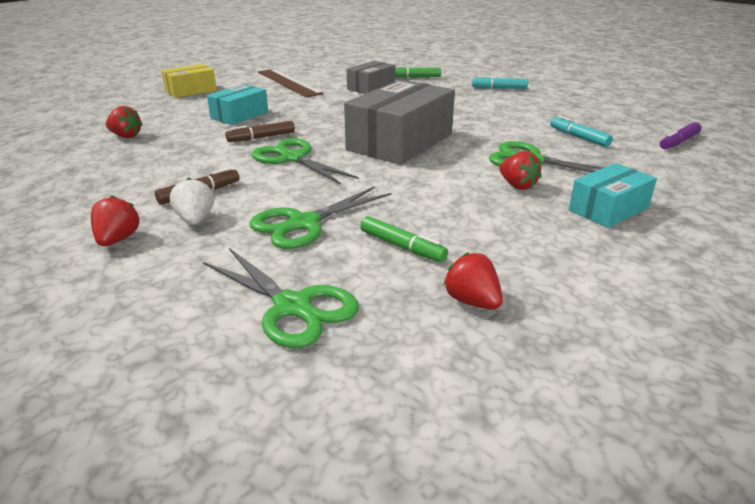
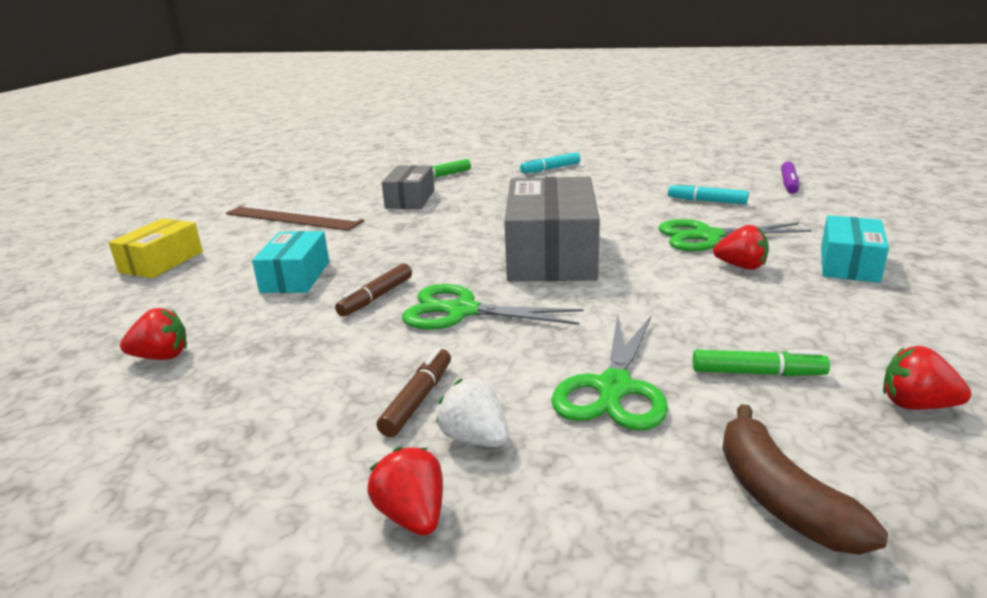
camera: 30 degrees left, 5 degrees down
green scissors [203,248,359,348] -> brown banana [722,404,888,555]

